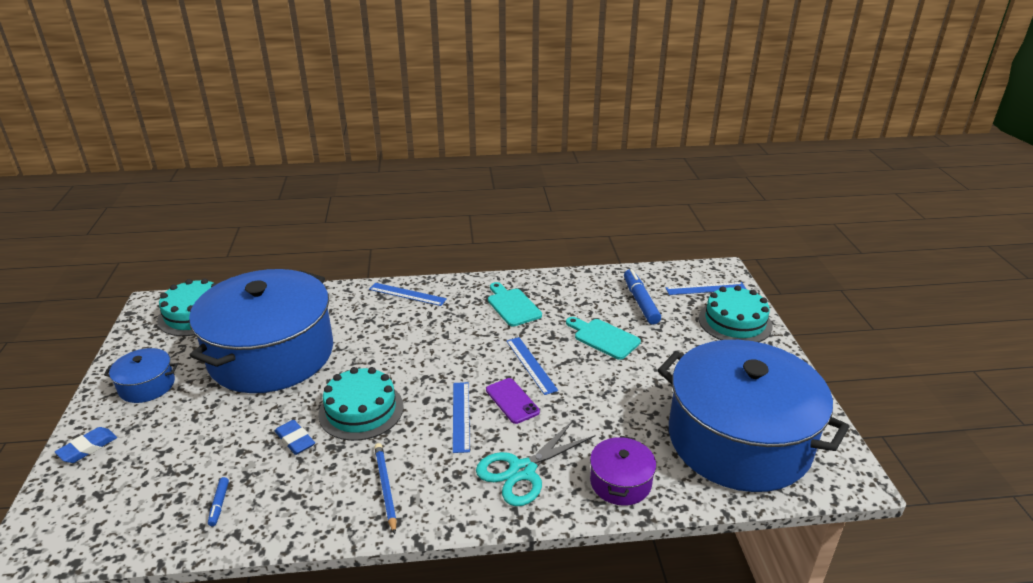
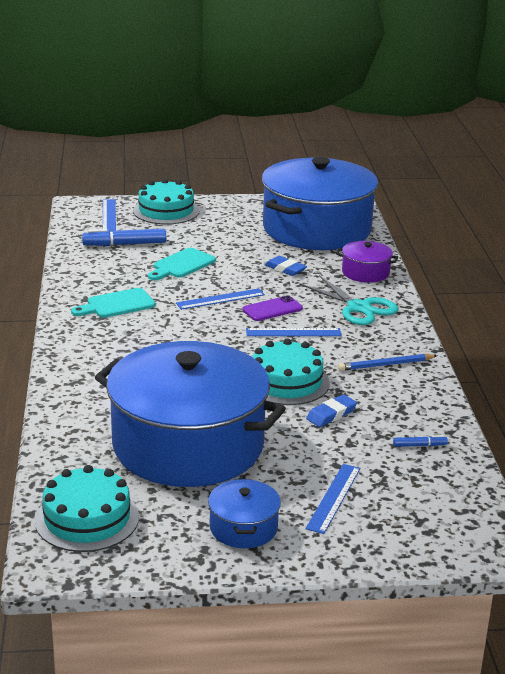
camera: 90 degrees left, 5 degrees down
blue eraser [55,427,117,463] -> blue eraser moved to [265,256,307,276]
blue ruler [369,283,447,306] -> blue ruler moved to [306,464,360,534]

